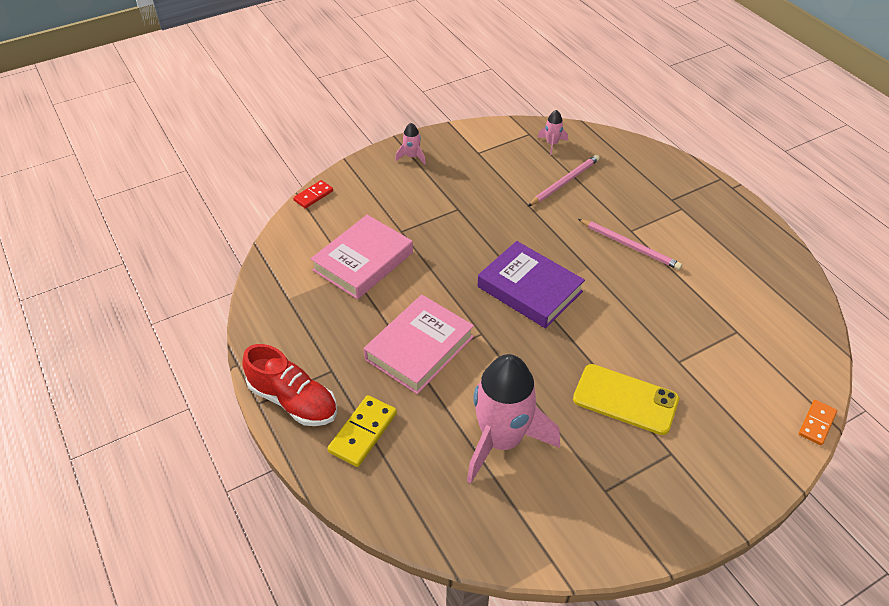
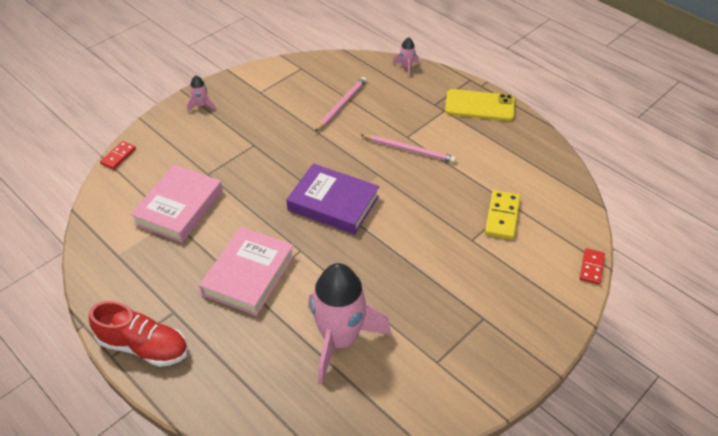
camera: 15 degrees left, 0 degrees up
yellow domino [327,395,397,467] -> yellow domino moved to [485,190,520,240]
pink rocket [538,110,568,155] -> pink rocket moved to [393,37,419,77]
yellow phone [573,364,679,435] -> yellow phone moved to [445,89,515,121]
orange domino [799,400,837,445] -> red domino [580,248,605,285]

